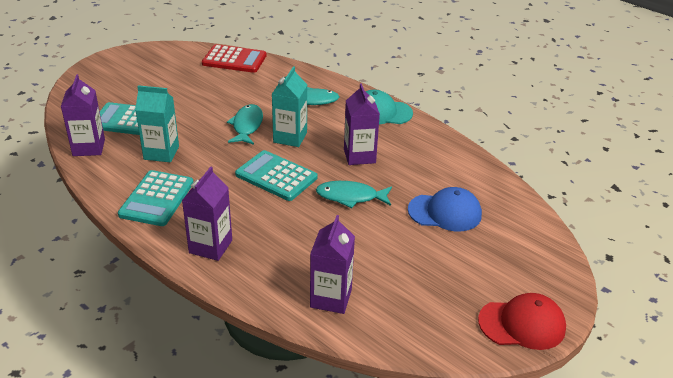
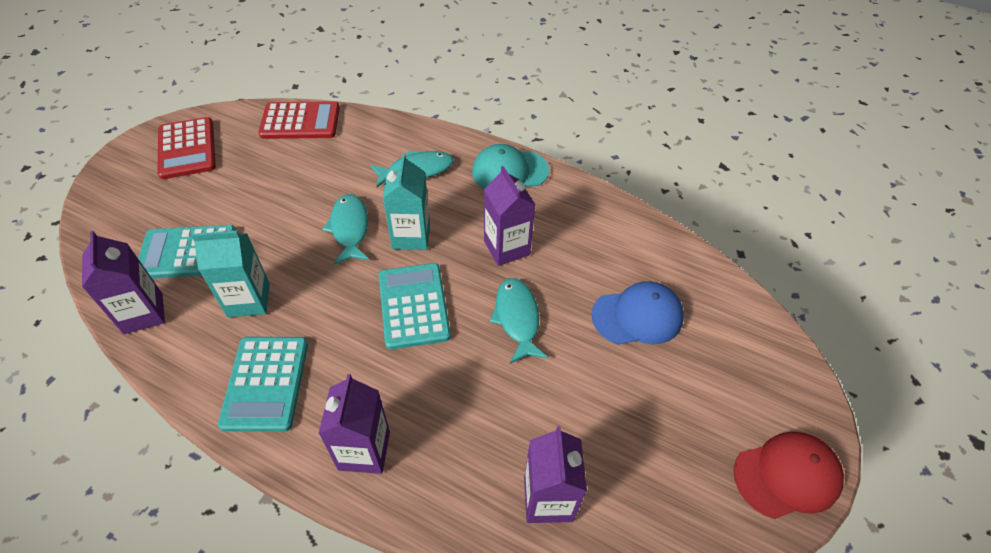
camera: 15 degrees left, 15 degrees up
turquoise calculator [235,150,317,201] -> turquoise calculator turned 60 degrees clockwise [379,263,451,350]
turquoise fish [316,181,392,208] -> turquoise fish turned 90 degrees clockwise [489,278,548,364]
none -> red calculator [157,117,216,179]

